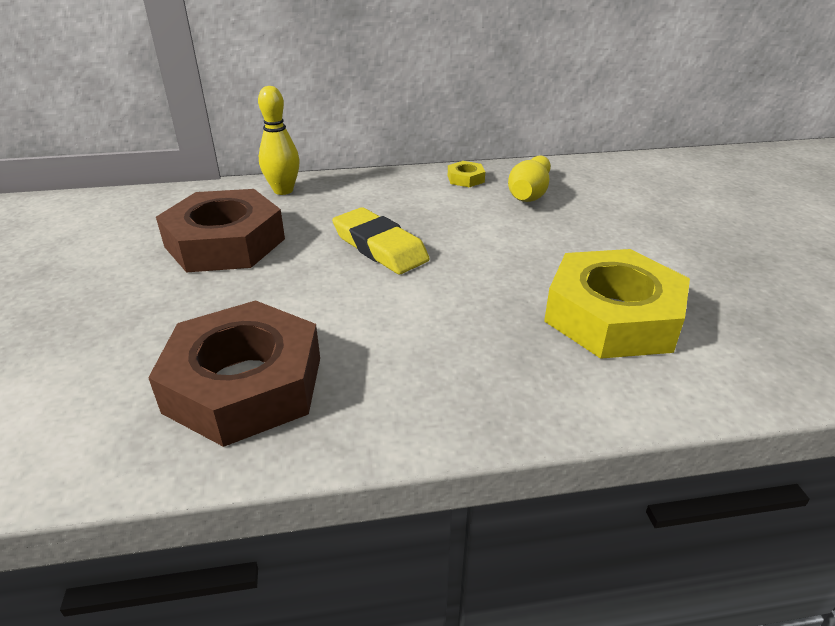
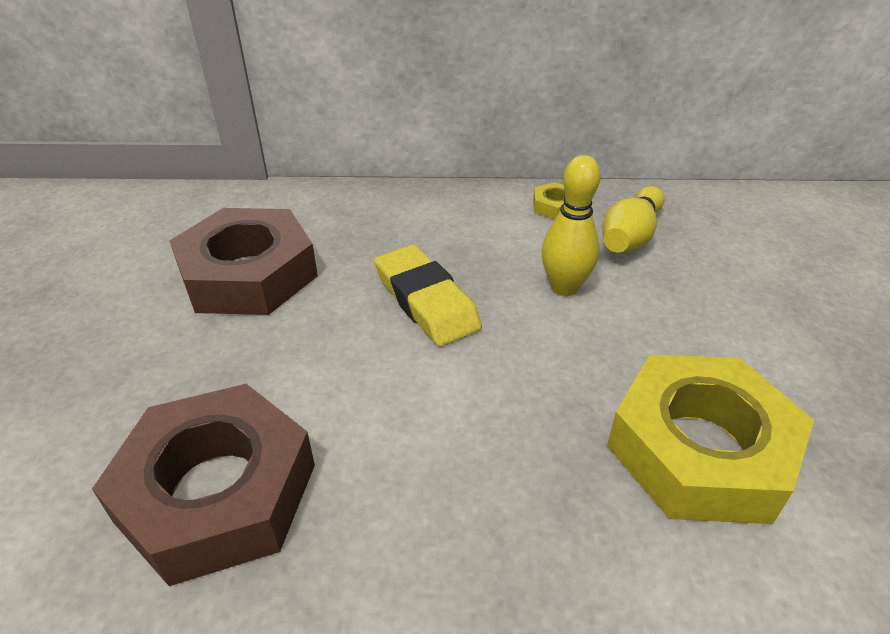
camera: 10 degrees right, 5 degrees up
yellow bowling pin [258,86,300,195] -> yellow bowling pin moved to [541,155,601,296]

